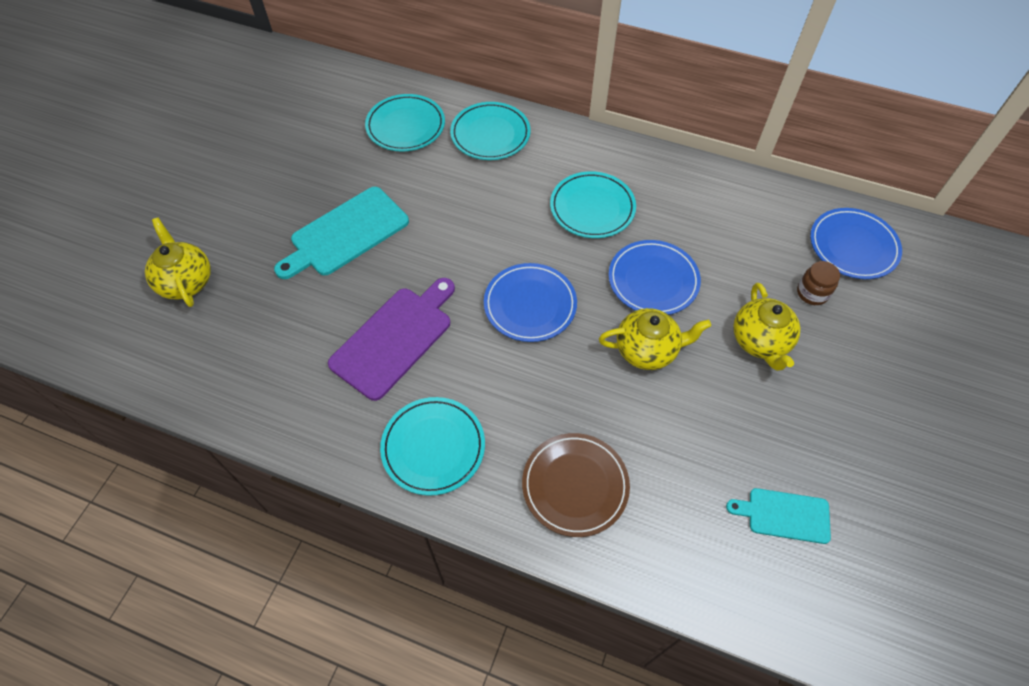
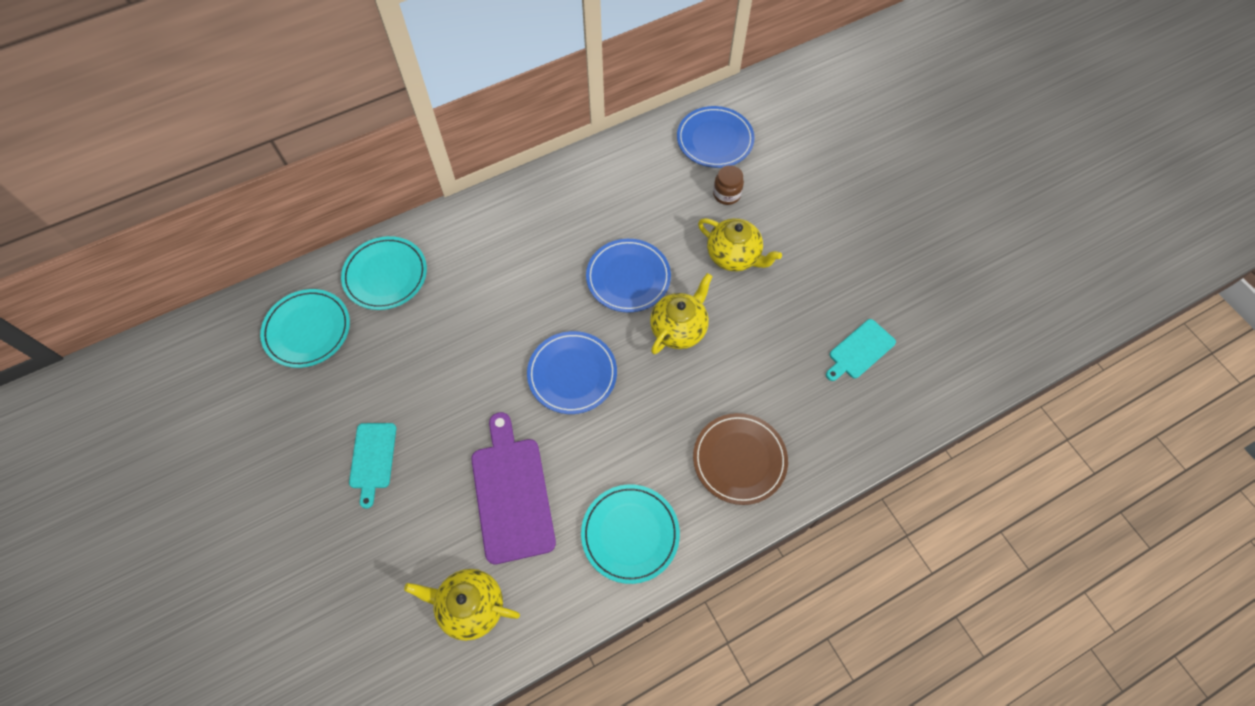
camera: 50 degrees left, 5 degrees up
yellow teapot [145,218,211,307] -> yellow teapot moved to [404,569,520,641]
turquoise cutting board [274,187,409,279] -> turquoise cutting board [349,423,396,509], size x0.58
turquoise plate [550,171,636,238] -> none

